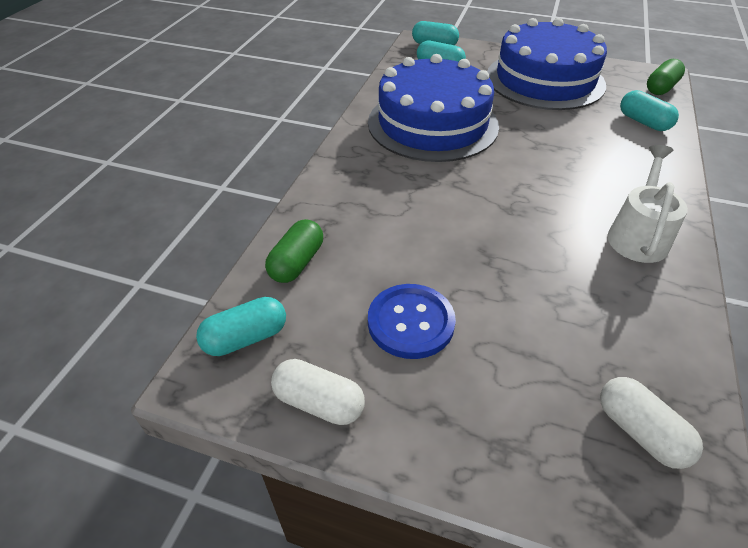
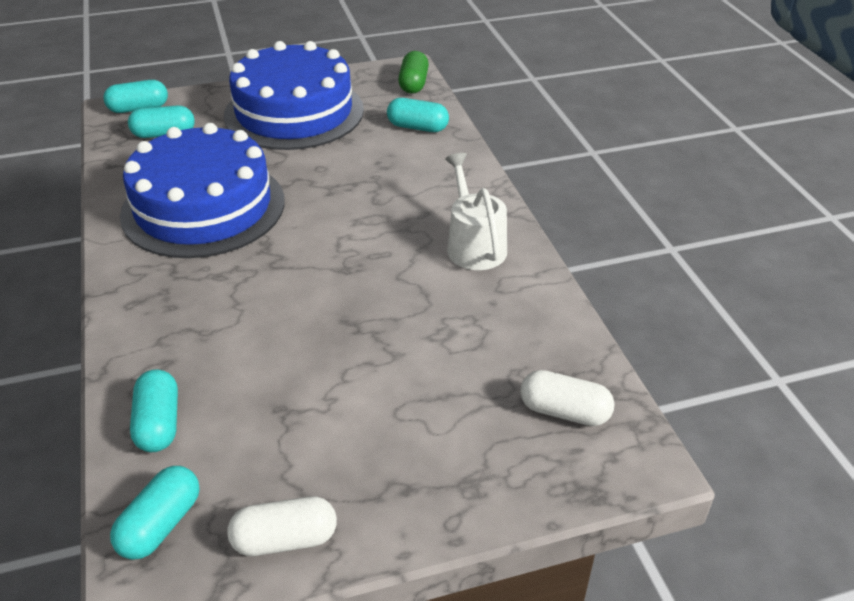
camera: 35 degrees left, 5 degrees down
green capsule [265,219,323,283] -> turquoise capsule [130,370,178,452]
blue button [368,284,456,359] -> none

